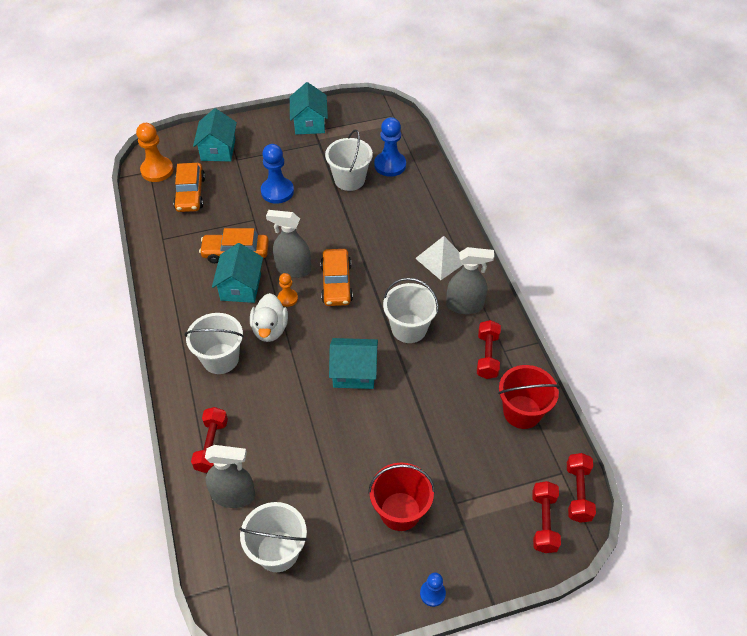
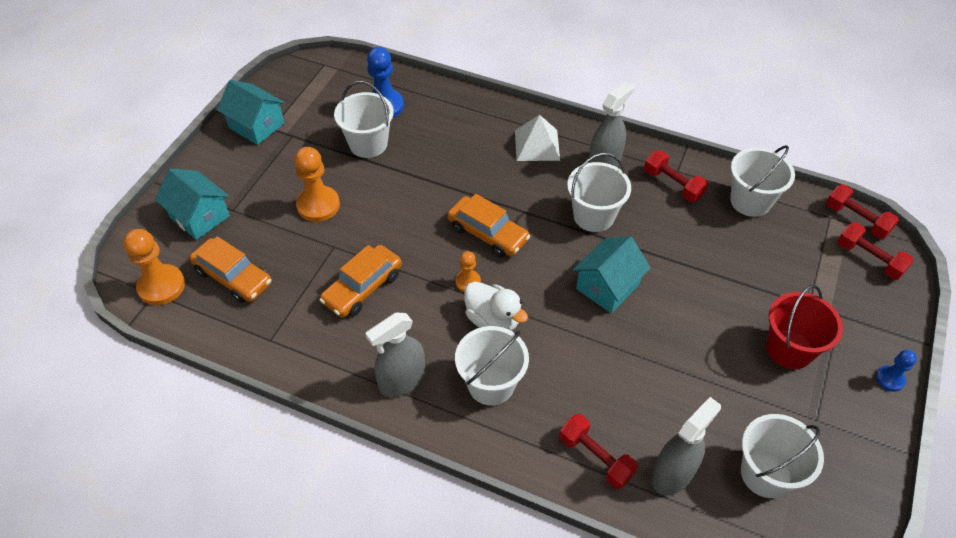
camera: 50 degrees left, 0 degrees up
turquoise house [212,243,263,303] -> none
blue pawn [261,144,294,204] -> orange pawn [294,147,340,222]
grey spray bottle [266,210,311,278] -> grey spray bottle moved to [365,312,425,397]
red bucket [498,365,560,429] -> white bucket [730,145,795,217]

